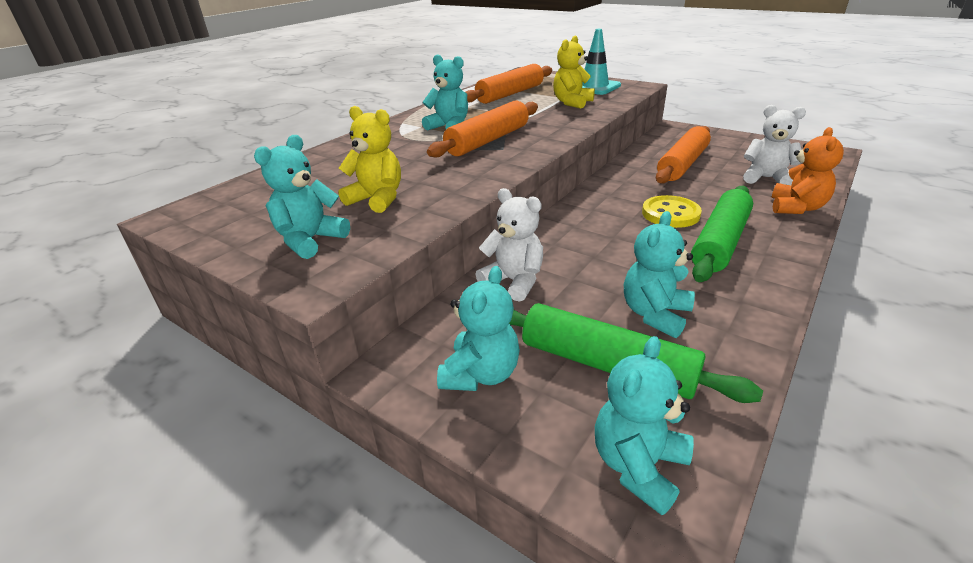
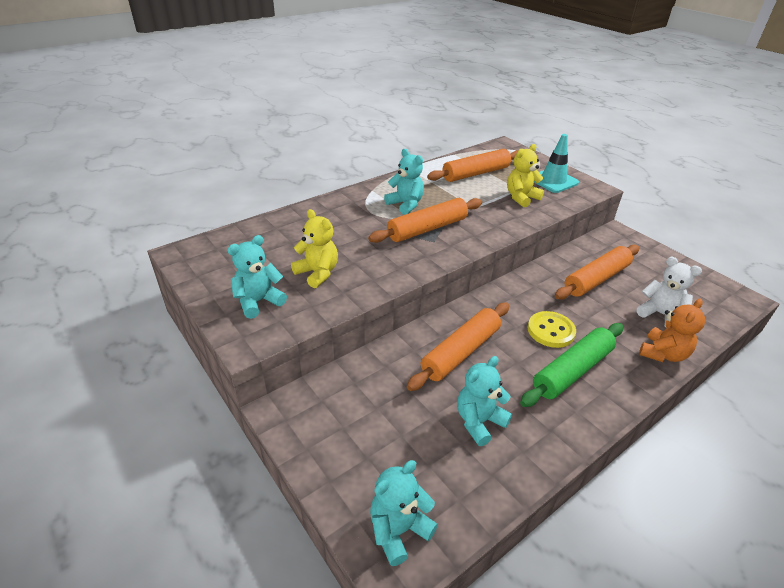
camera: 15 degrees right, 5 degrees up
turquoise teddy bear [437,266,520,391] -> none
white teddy bear [475,188,543,302] -> none
green rolling pin [509,303,763,403] -> none
none -> orange rolling pin [407,302,510,391]

